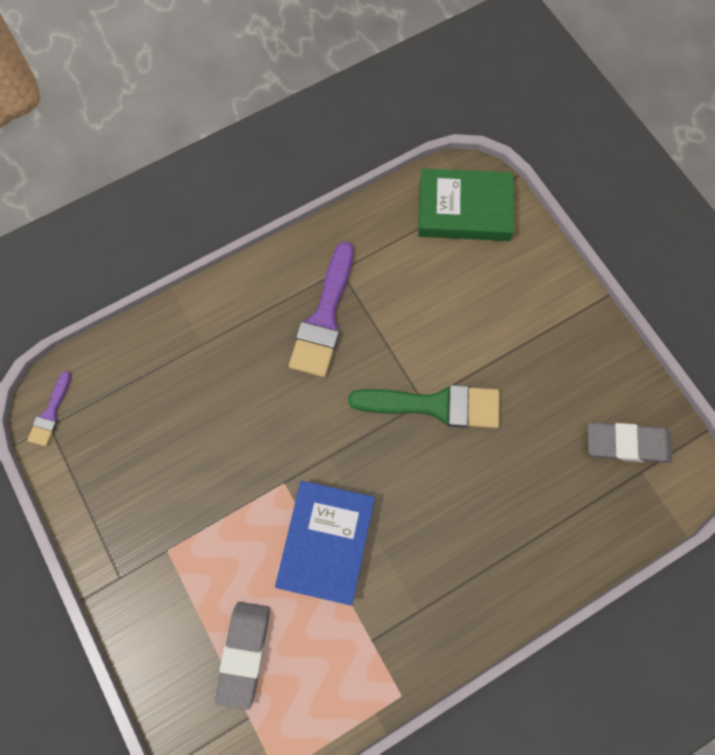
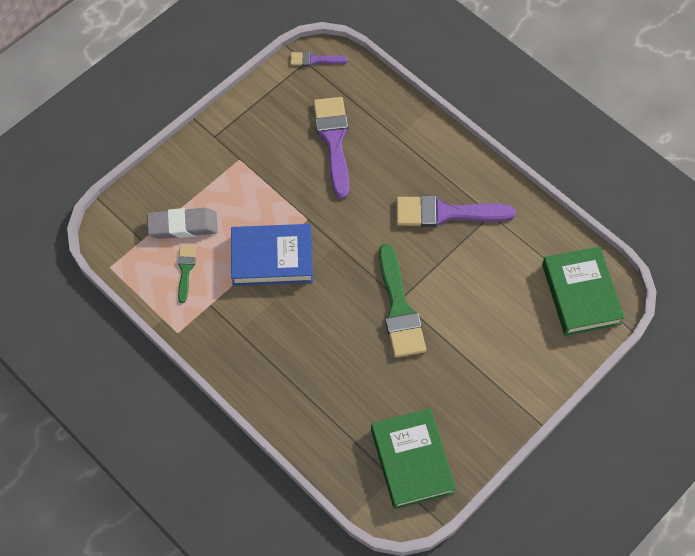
camera: 75 degrees right, 10 degrees down
grey eraser [588,422,672,463] -> green book [371,408,456,509]
none -> green brush [178,246,196,303]
none -> purple brush [313,97,349,199]

